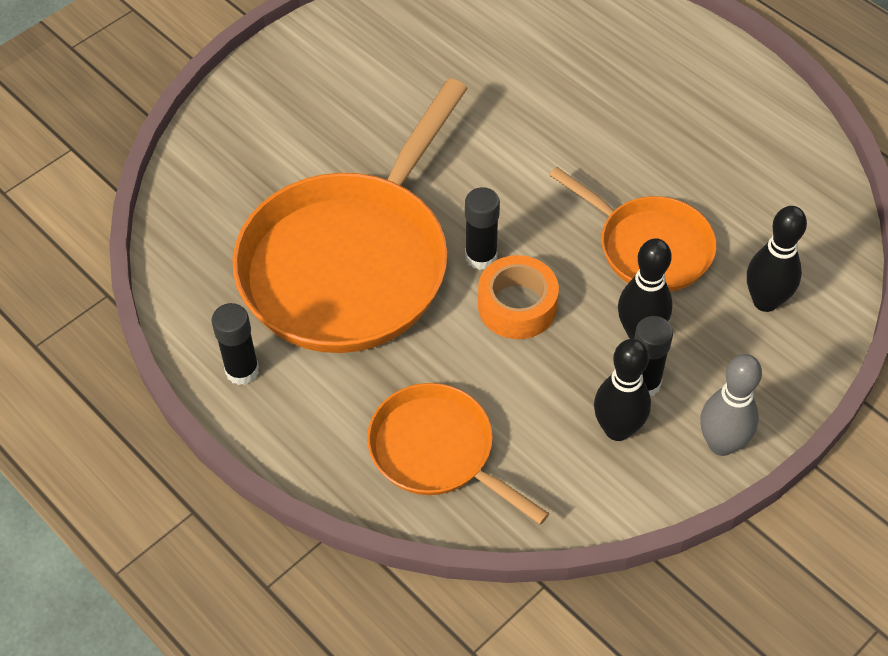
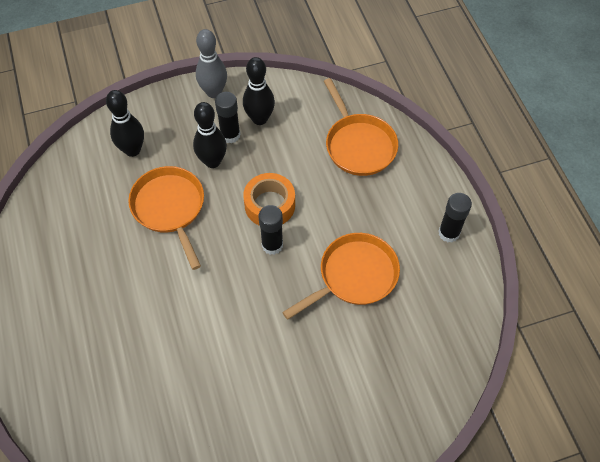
camera: 155 degrees left, 5 degrees up
orange pan [233,78,468,353] -> orange pan [282,233,400,320], size x0.54

